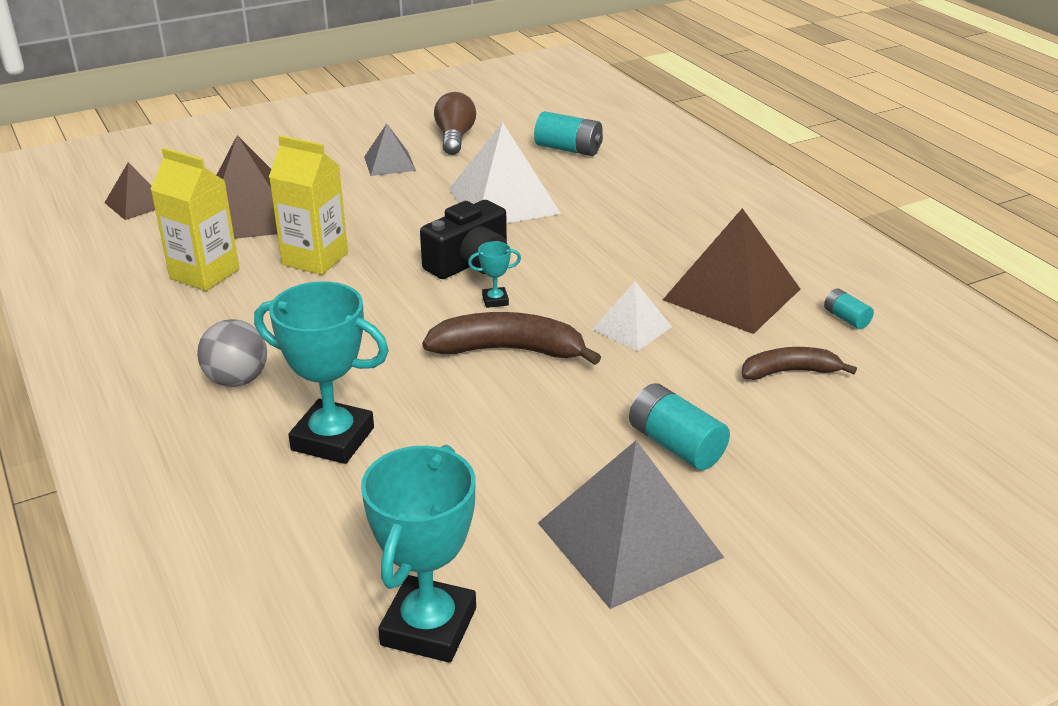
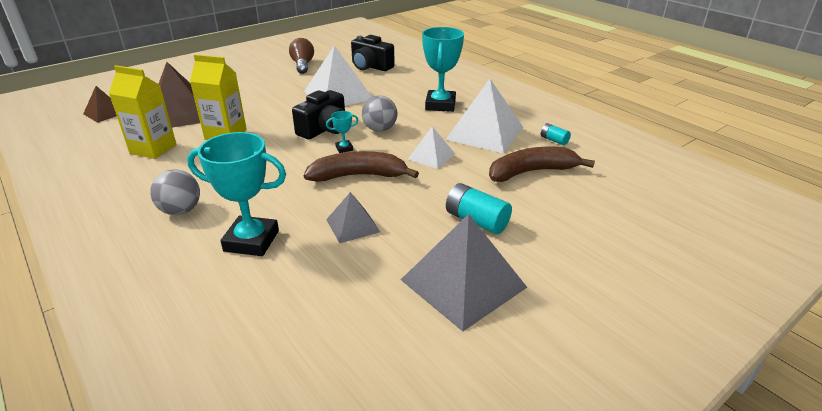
camera: 10 degrees left, 0 degrees up
turquoise trophy [361,445,476,663] -> turquoise trophy moved to [422,27,464,112]
grey pyramid [364,124,416,176] -> grey pyramid moved to [326,192,380,243]
turquoise battery [534,111,603,156] -> black camera [351,35,395,71]
brown pyramid [663,208,800,334] -> white pyramid [445,79,523,153]
brown banana [742,347,857,380] -> brown banana [489,147,595,182], size x1.56
none -> grey ball [362,95,397,132]

